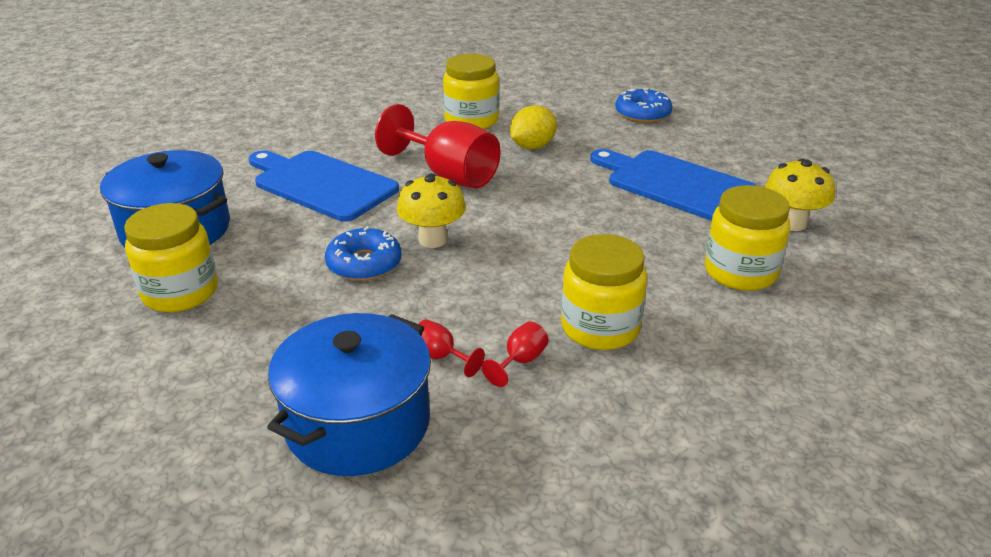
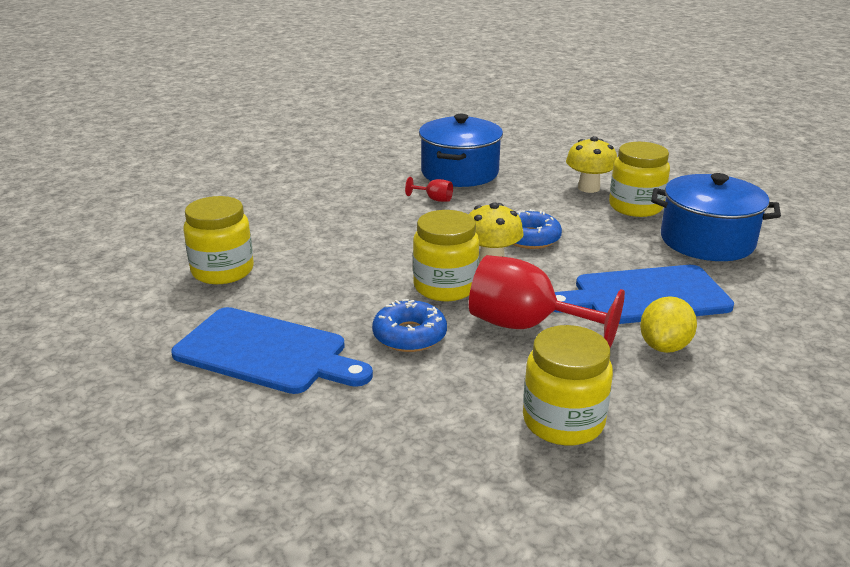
camera: 165 degrees right, 5 degrees down
blue cutting board [249,150,399,222] -> blue cutting board turned 150 degrees clockwise [553,265,734,324]
red goblet [482,322,549,387] -> none
yellow lemon [510,105,557,149] -> yellow lemon moved to [640,296,697,353]
yellow jar [561,234,647,350] -> yellow jar moved to [413,210,479,301]
blue donut [615,88,673,123] -> blue donut moved to [372,299,447,352]
yellow mushroom [765,159,835,231] -> yellow mushroom moved to [566,136,617,193]

